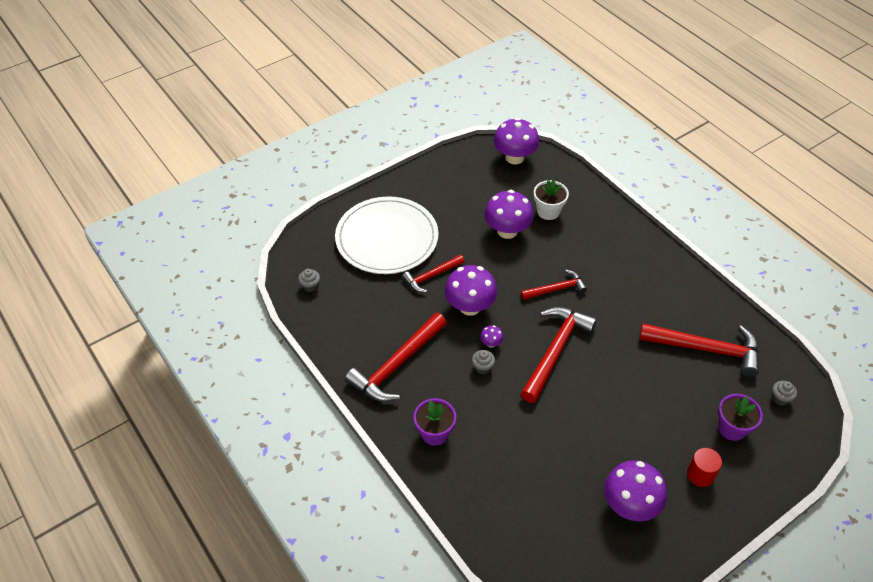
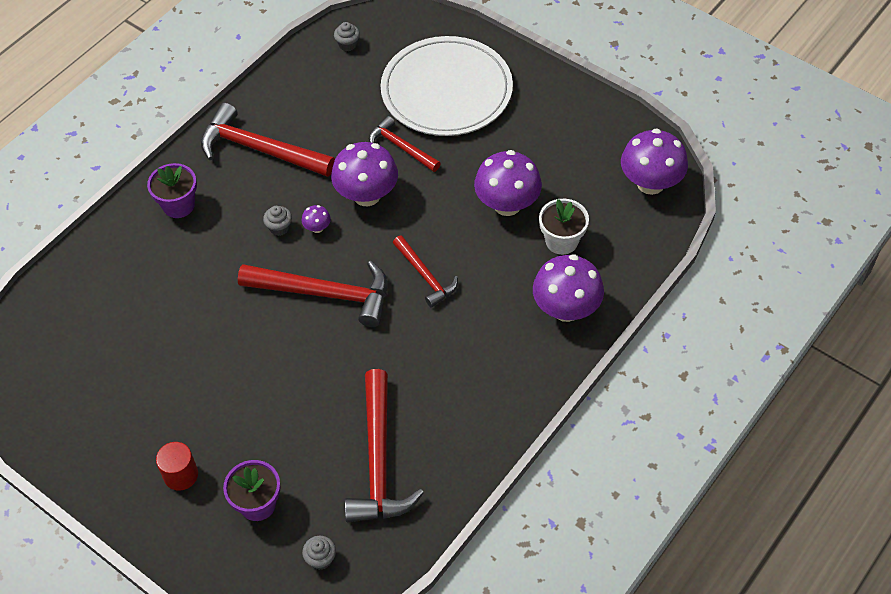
camera: 75 degrees right, 5 degrees up
purple mushroom [604,460,667,521] -> purple mushroom moved to [533,254,604,322]

